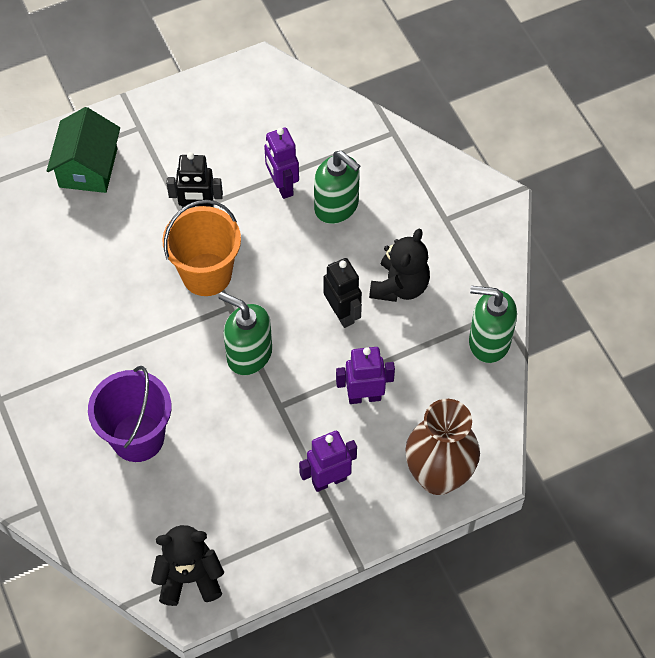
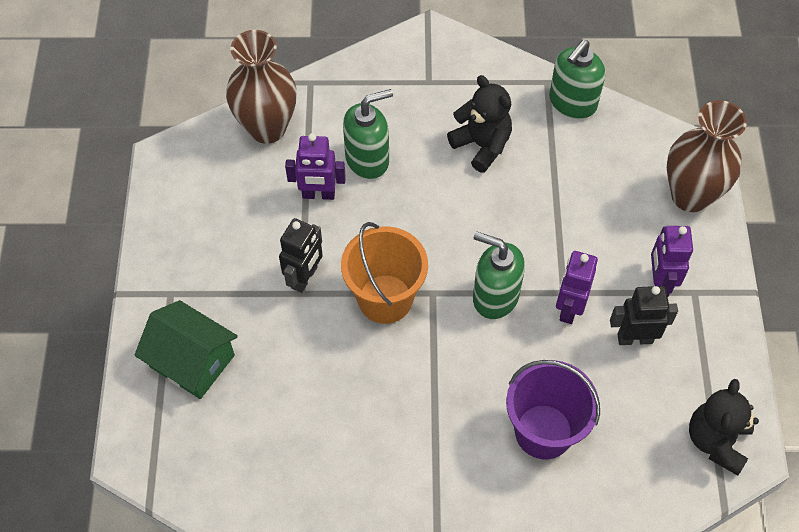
camera: 65 degrees left, 0 degrees up
green soap dispenser [218,292,272,375] -> green soap dispenser turned 60 degrees clockwise [473,231,525,319]
black robot [323,258,362,328] -> black robot moved to [610,286,678,345]
purple robot [336,347,395,404] -> purple robot moved to [556,251,598,324]
none -> brown vase [226,30,296,144]

